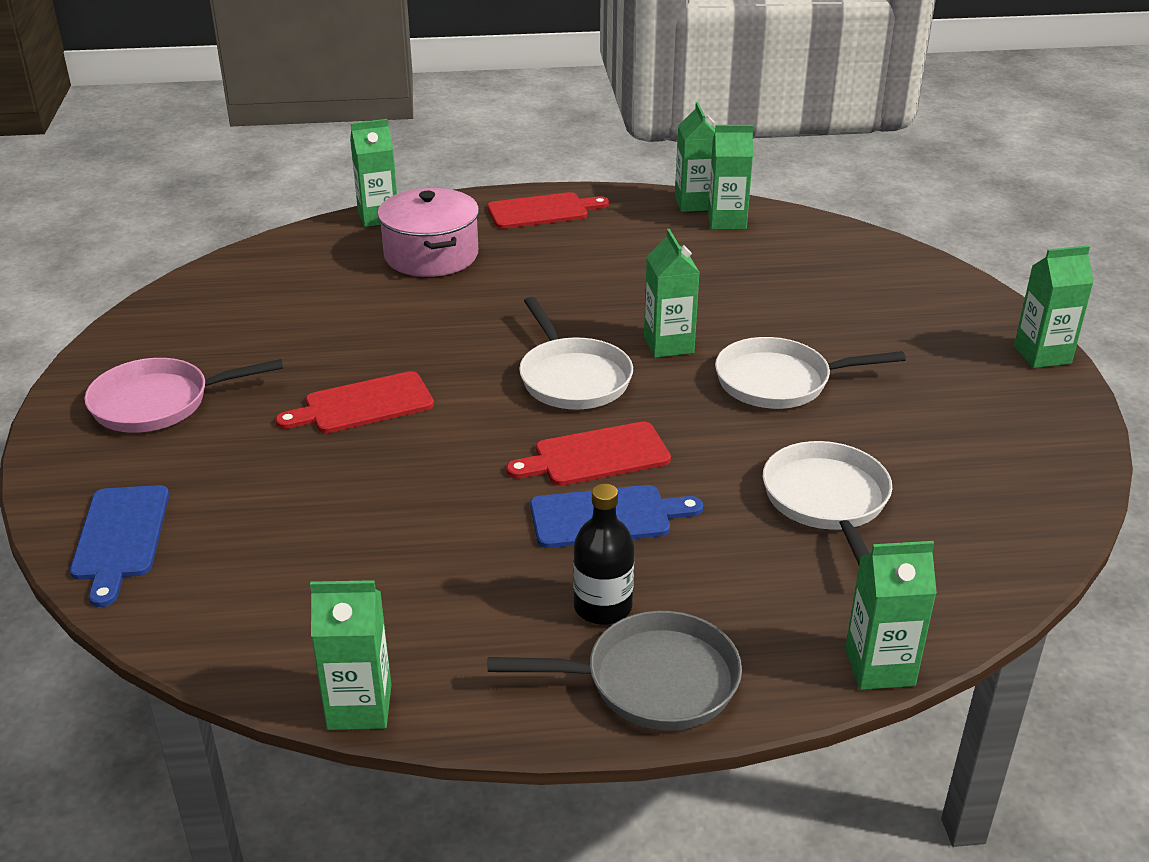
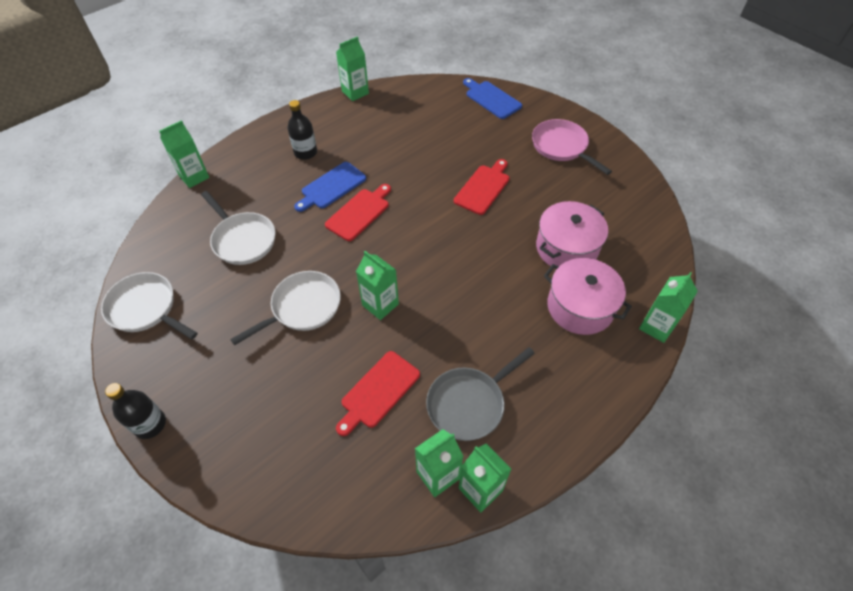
camera: 145 degrees right, 20 degrees up
pink pan [84,358,283,433] -> pink pan turned 75 degrees counterclockwise [532,119,612,175]
red cutting board [487,192,609,229] -> red cutting board moved to [336,351,420,436]
grey pan [488,611,742,730] -> grey pan moved to [426,347,535,441]
white pan [519,297,633,409] -> white pan moved to [101,272,198,339]
green carton [1014,245,1094,368] -> black bottle [105,383,166,439]
none -> pink pot [536,201,608,269]

